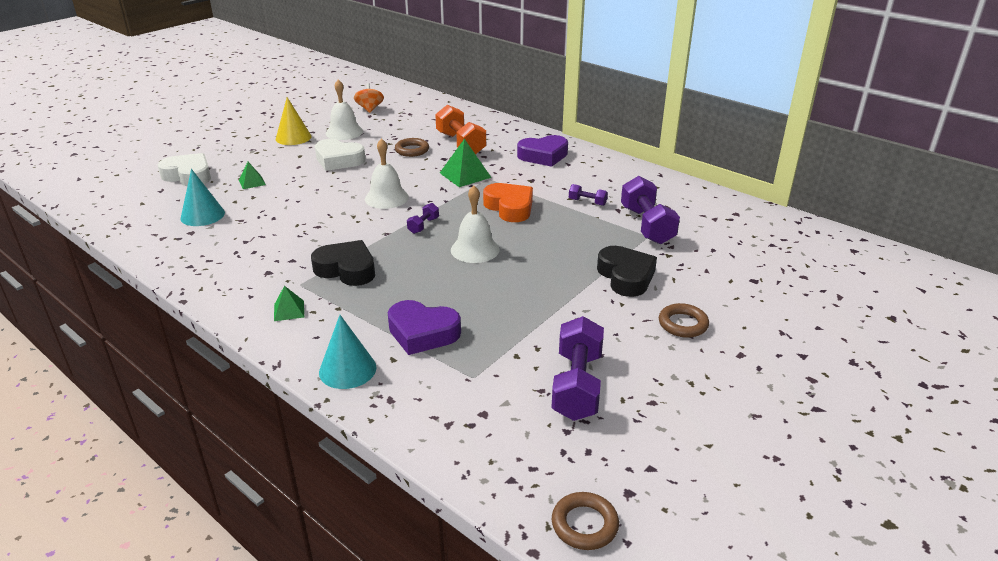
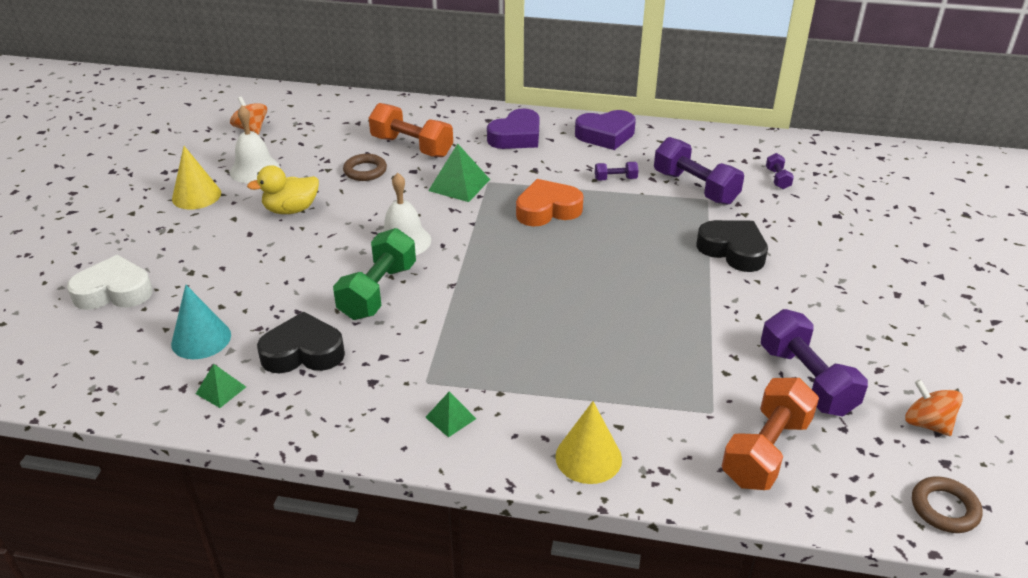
camera: 30 degrees left, 5 degrees up
green pyramid [239,162,266,189] -> green pyramid moved to [196,364,246,408]
black heart [311,240,375,286] -> black heart moved to [257,311,345,373]
white heart [315,139,366,171] -> yellow duck [247,165,319,214]
turquoise cone [319,315,376,389] -> yellow cone [555,401,622,484]
purple heart [388,300,461,355] -> purple heart moved to [575,110,636,150]
purple dumbbell [407,203,439,234] -> purple dumbbell moved to [766,153,794,189]
white bell [451,186,499,263] -> none
orange heart [483,183,533,222] -> orange heart turned 45 degrees counterclockwise [516,179,584,226]
brown ring [659,303,709,338] -> none
none -> green dumbbell [333,228,416,320]
none -> orange dumbbell [722,378,819,490]
none -> orange spinning top [905,379,963,436]

